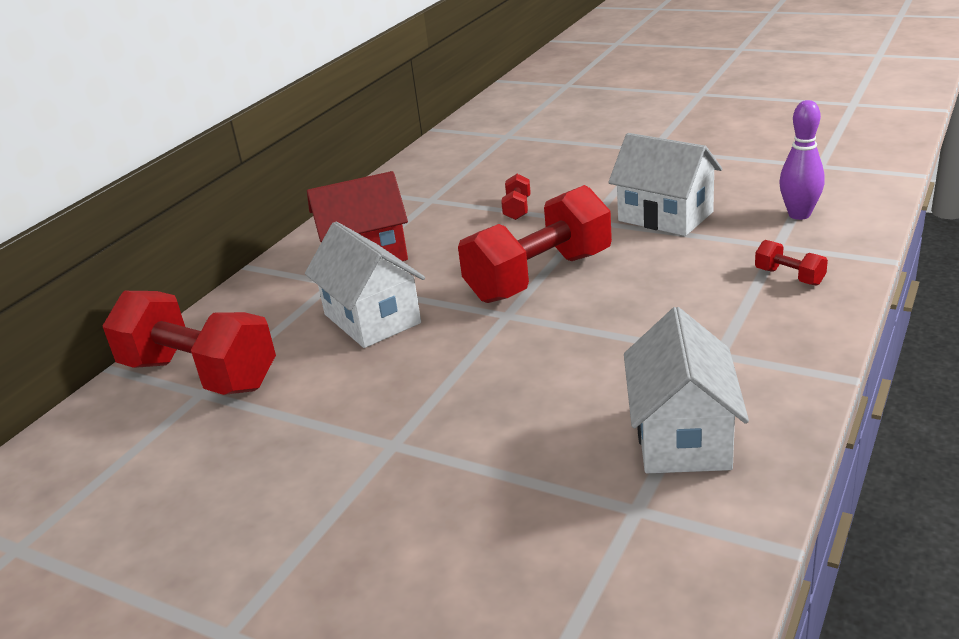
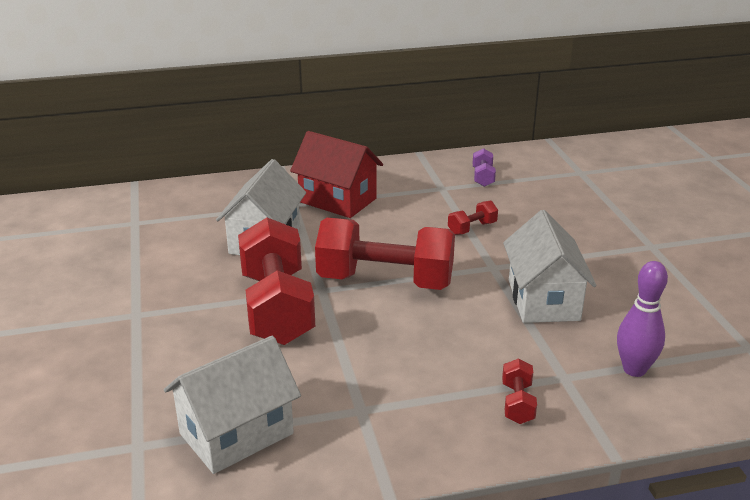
camera: 45 degrees right, 0 degrees up
red dumbbell [103,291,276,395] -> red dumbbell moved to [238,217,315,345]
none -> purple dumbbell [473,148,496,187]

